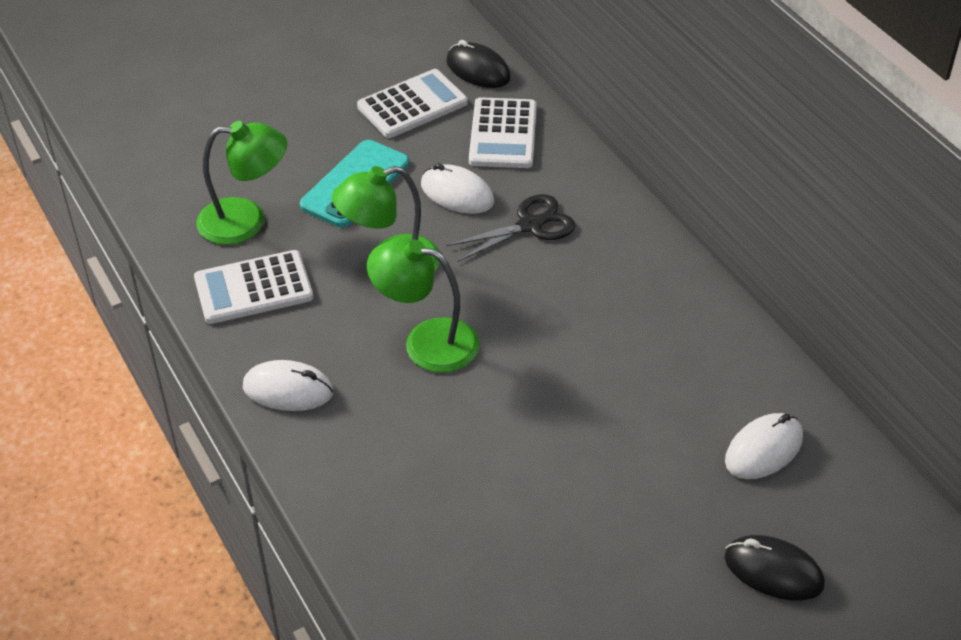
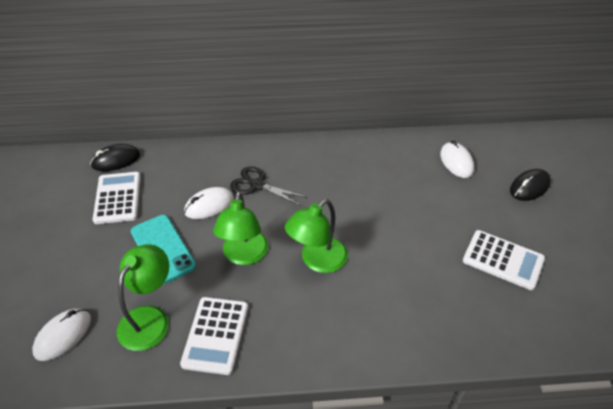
camera: 65 degrees left, 0 degrees up
white mouse [243,360,333,411] -> white mouse moved to [32,309,91,361]
black scissors [447,194,575,262] -> black scissors turned 60 degrees counterclockwise [230,166,308,206]
white calculator [469,97,537,168] -> white calculator moved to [463,230,545,290]

